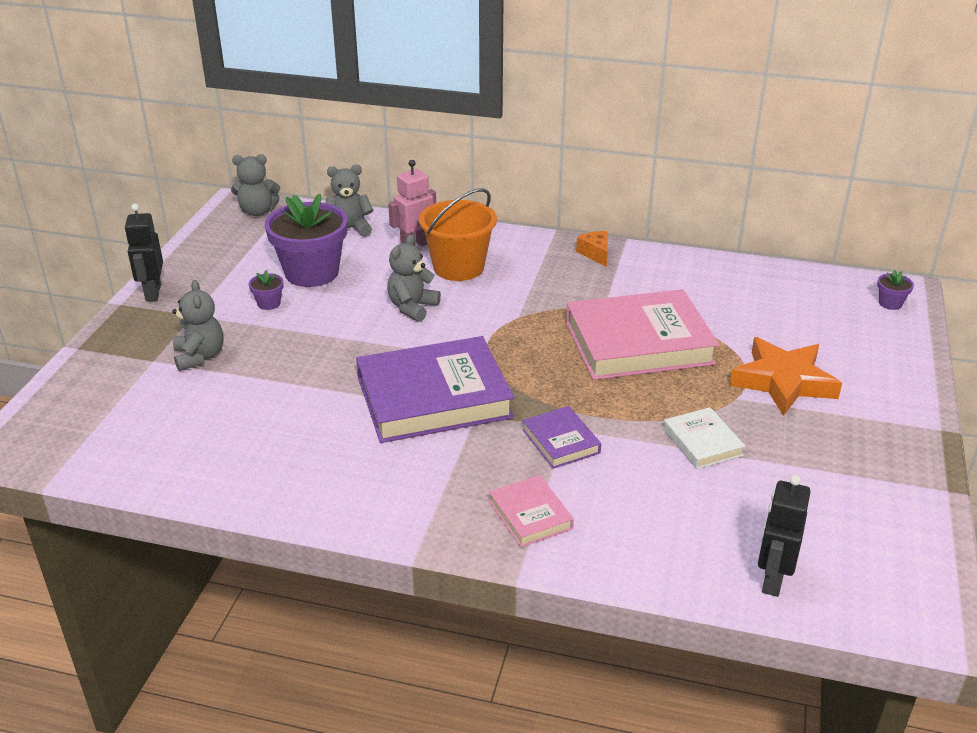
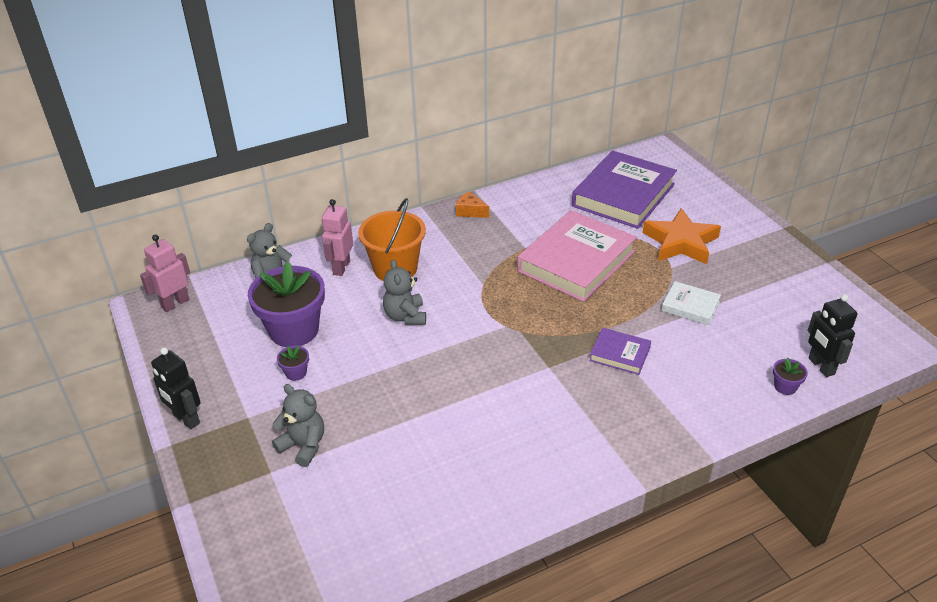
camera: 40 degrees left, 5 degrees up
grey teddy bear [231,154,280,216] -> pink robot [140,234,190,312]
purple book [356,336,514,443] -> purple book moved to [572,151,677,229]
pink book [489,475,574,547] -> none
purple flower pot [877,270,914,310] -> purple flower pot moved to [773,358,808,395]

